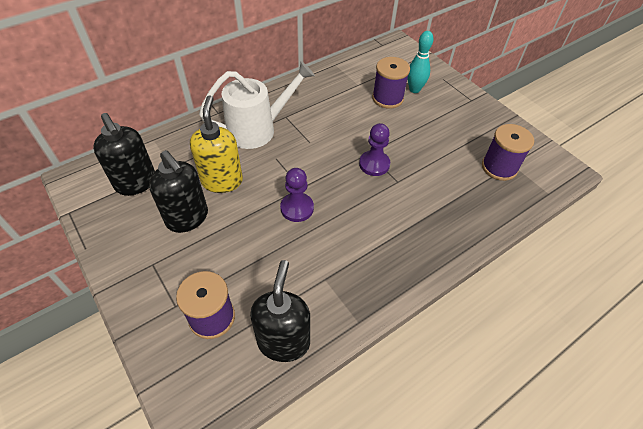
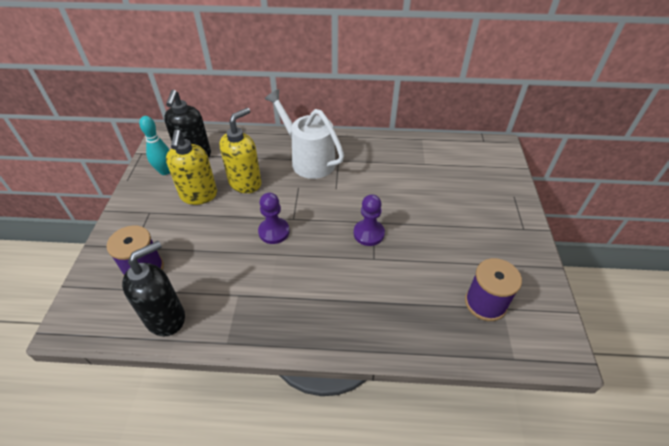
camera: 40 degrees right, 5 degrees down
black soap dispenser [149,150,208,233] -> yellow soap dispenser [166,129,217,205]
white watering can [199,61,315,149] -> white watering can turned 150 degrees counterclockwise [265,89,344,179]
purple spool [372,57,410,109] -> none
turquoise bowling pin [407,31,433,93] -> turquoise bowling pin moved to [139,116,170,175]

